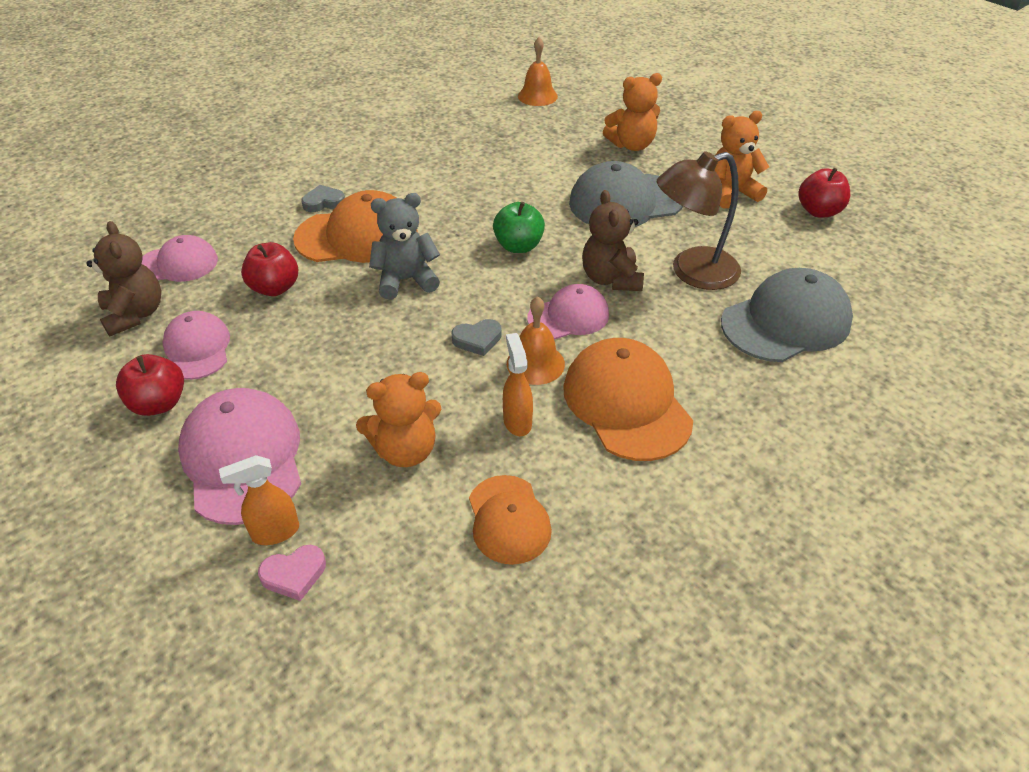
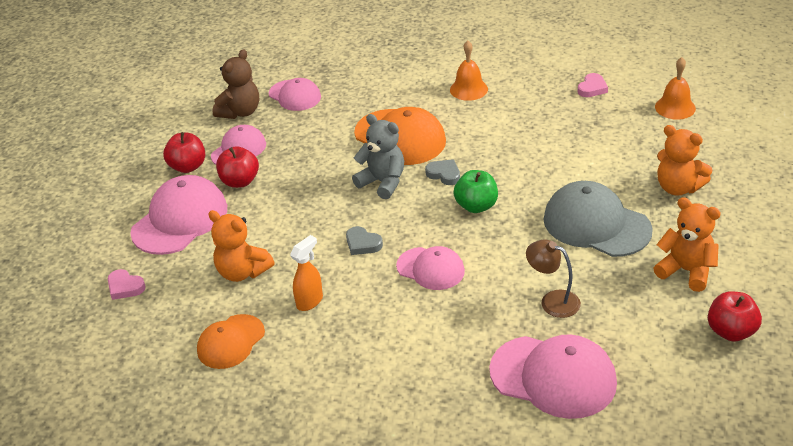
camera: 55 degrees right, 5 degrees down
orange spray bottle [219,455,299,545] -> none
red apple [241,242,298,296] -> red apple moved to [216,146,259,188]
grey heart [301,185,345,212] -> grey heart moved to [425,159,460,185]
orange bell [507,296,565,385] -> orange bell moved to [450,41,488,101]
orange cap [563,338,693,461] -> none
brown teddy bear [582,190,644,291] -> none
brown lamp [657,151,741,290] -> brown lamp [526,240,581,318], size x0.62
grey cap [721,268,853,362] -> pink cap [489,334,617,419]
none -> pink heart [577,73,608,97]

